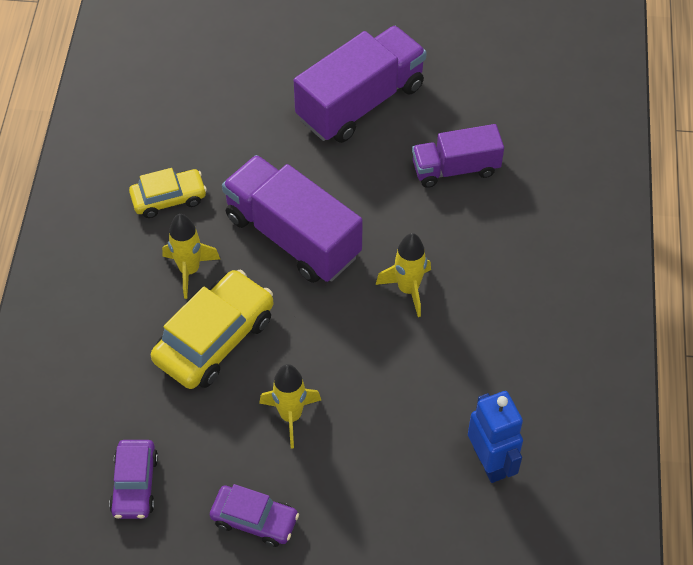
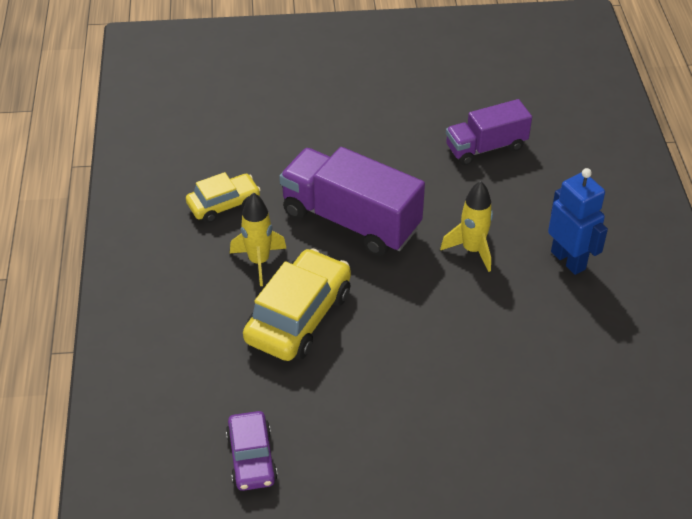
camera: 10 degrees left, 10 degrees down
purple car [210,484,299,547] -> none
yellow rocket [259,364,321,448] -> none
purple truck [294,26,427,143] -> none
blue robot [468,391,523,483] -> blue robot moved to [548,168,608,275]

